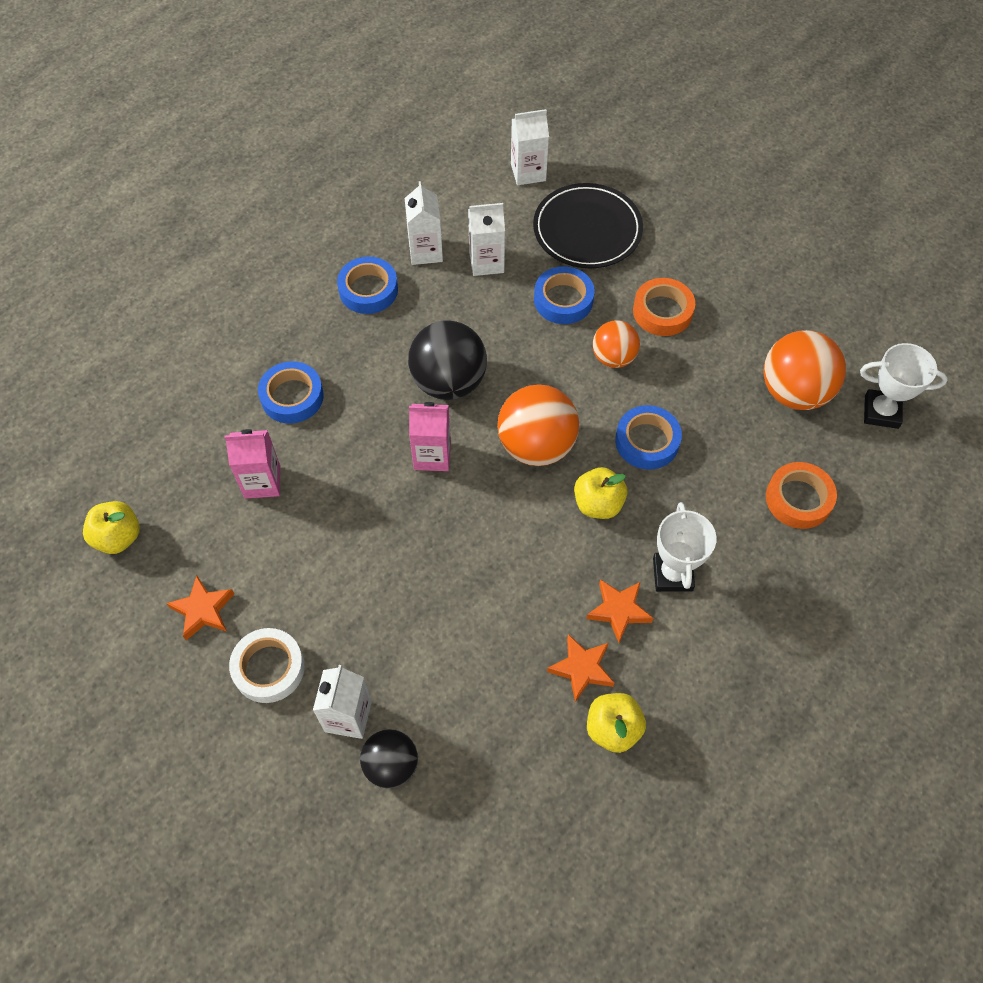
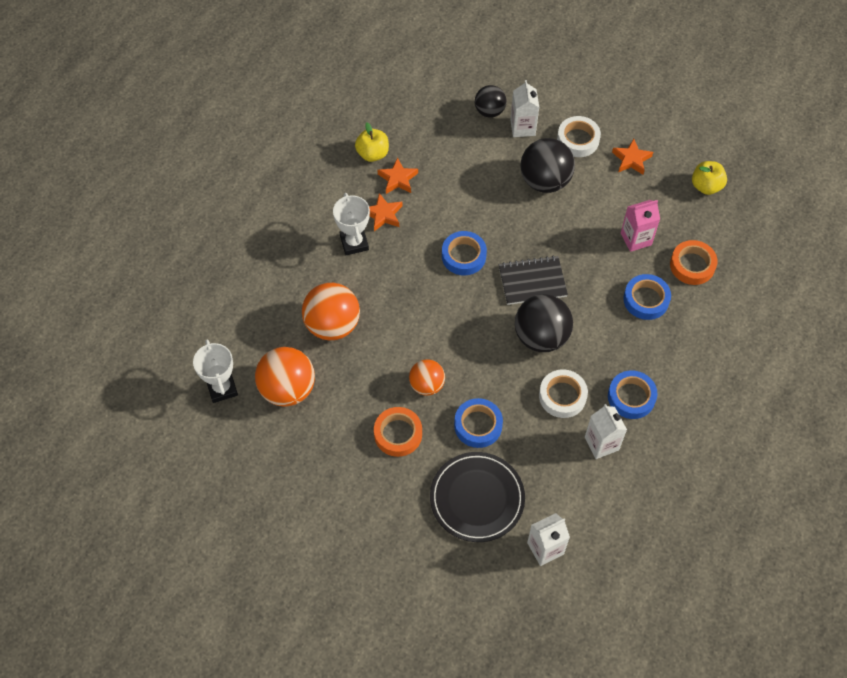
camera: 165 degrees right, 0 degrees up
pink carton [409,402,451,471] -> black notebook [499,256,568,305]
white carton [468,203,505,276] -> none
orange ball [497,384,579,466] -> orange ball moved to [302,283,360,340]
yellow apple [574,467,628,519] -> none
blue tape [615,405,682,470] -> blue tape moved to [442,231,487,275]
orange tape [766,462,837,529] -> orange tape moved to [670,240,718,285]
white trophy [860,343,948,429] -> white trophy turned 75 degrees clockwise [193,339,238,403]
none -> black ball [520,138,575,193]
none -> white tape [539,369,588,418]

